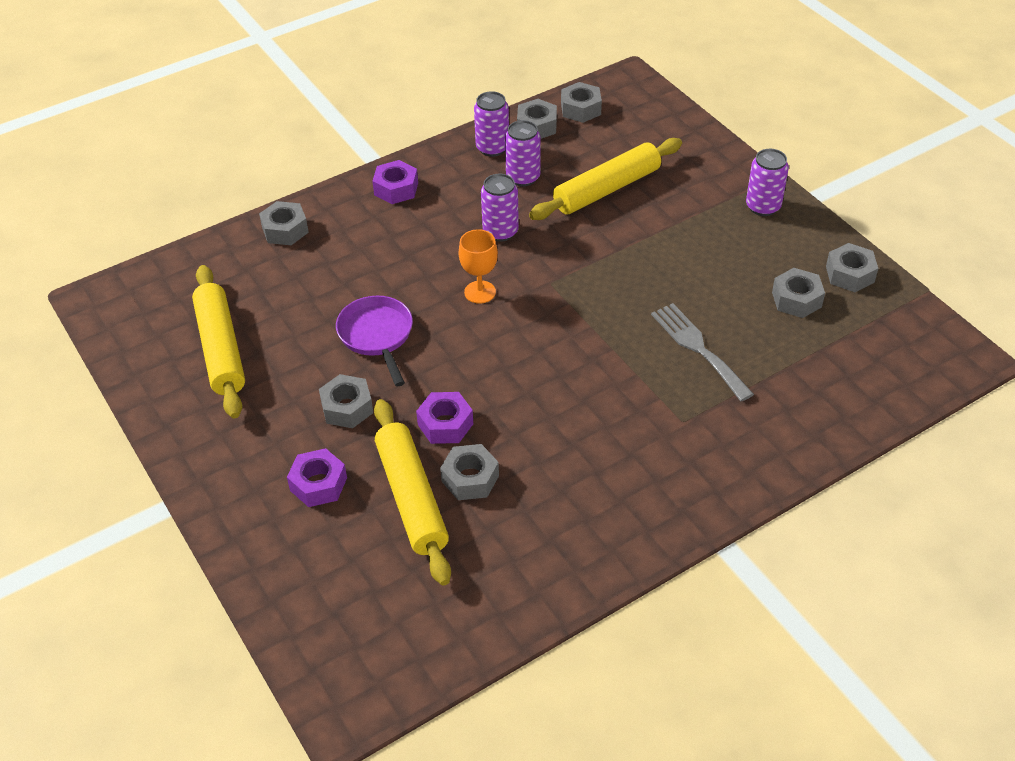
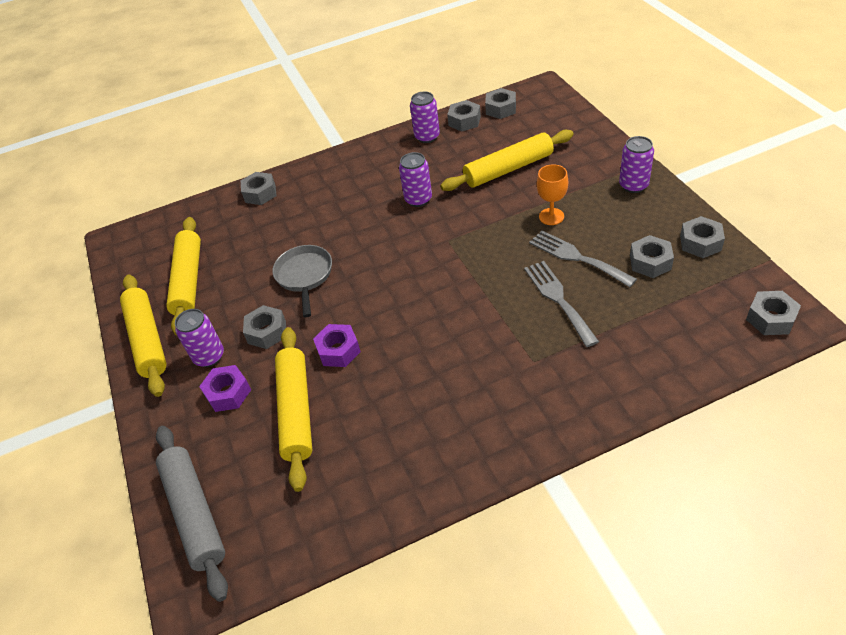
camera: 15 degrees right, 0 degrees up
purple pan [336,296,413,386] -> grey pan [272,245,332,318]
purple nut [372,160,418,204] -> none
grey nut [440,444,499,500] -> grey nut moved to [746,291,801,335]
orange goblet [459,229,498,304] -> orange goblet moved to [536,164,568,225]
purple can [505,120,540,187] -> purple can moved to [175,309,224,367]
none -> yellow rolling pin [120,274,167,397]
none -> grey rolling pin [156,426,228,602]
none -> grey fork [529,230,637,287]

